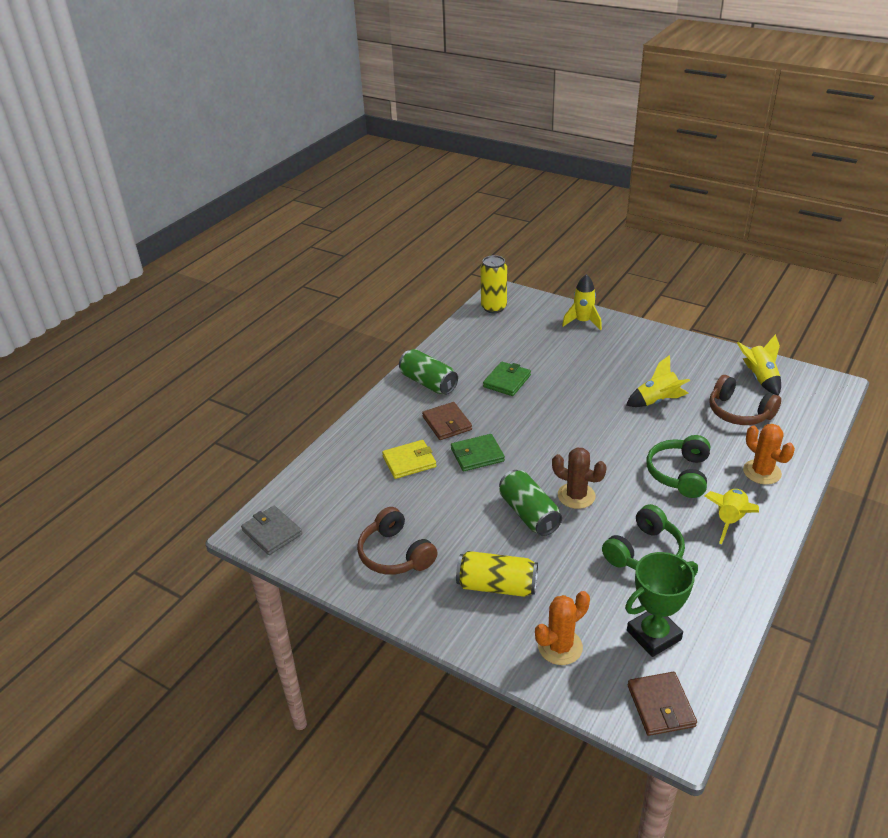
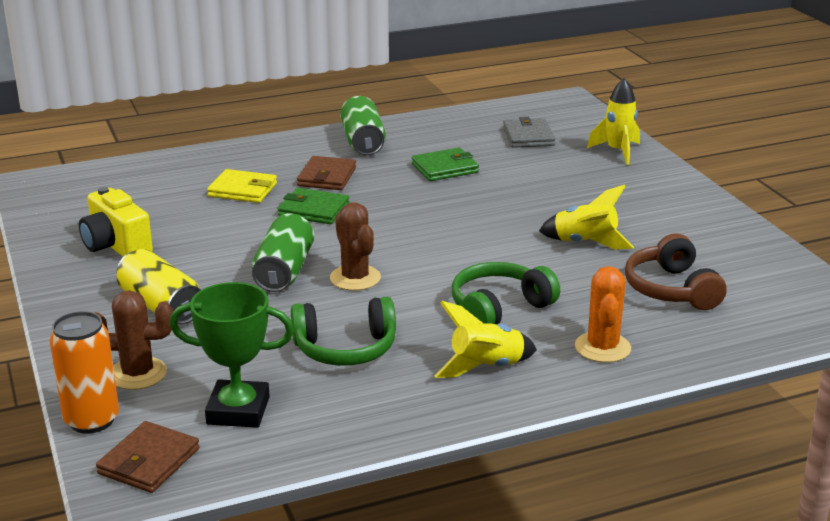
camera: 35 degrees right, 10 degrees down
grey wallet [241,506,302,555] -> grey wallet moved to [503,117,555,148]
brown headphones [357,507,438,575] -> yellow camera [79,187,153,257]
yellow can [481,255,507,313] -> none
orange cactus [535,591,590,665] -> brown cactus [95,290,173,390]
yellow rocket [737,334,781,396] -> none
none -> orange can [50,311,119,434]

